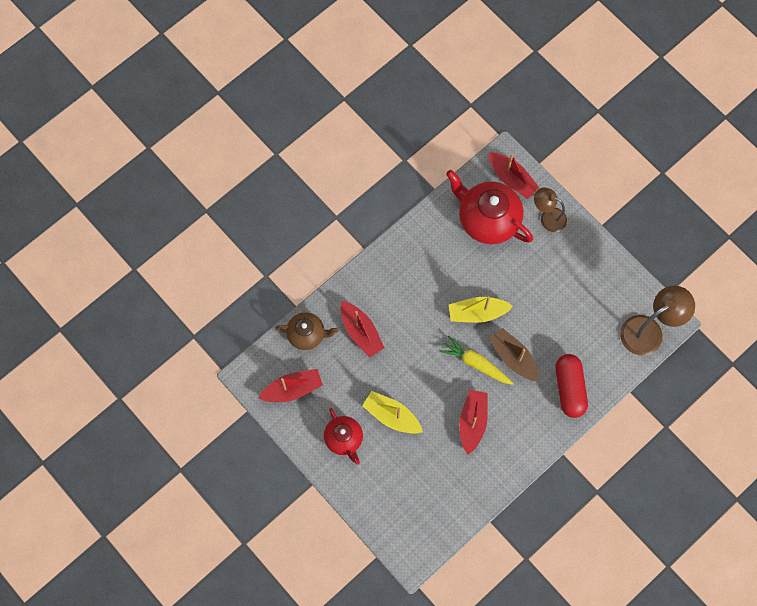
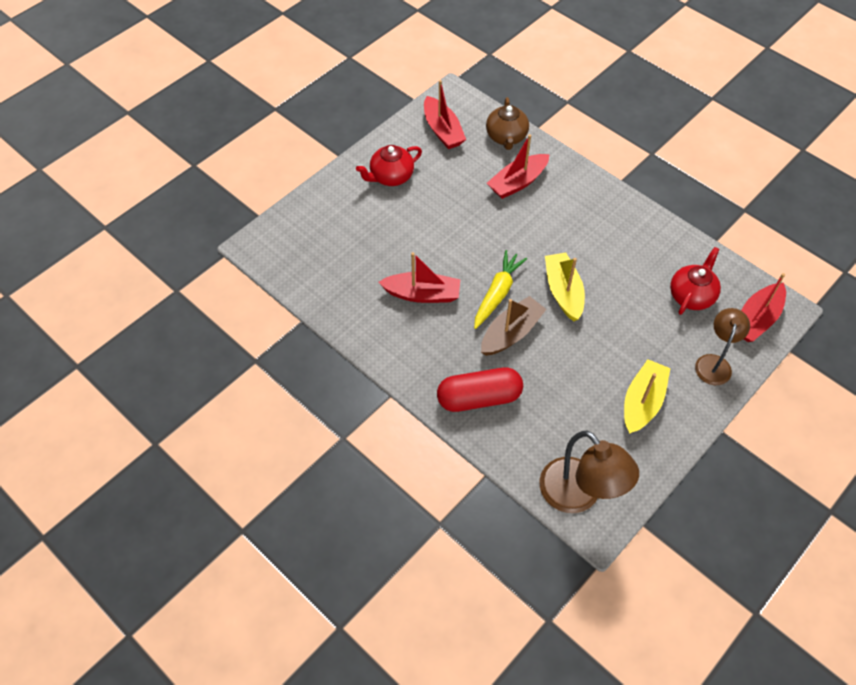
camera: 85 degrees right, 15 degrees down
yellow boat [362,391,423,434] -> yellow boat moved to [624,359,671,434]
red teapot [446,170,533,244] -> red teapot [670,247,721,315], size x0.58

